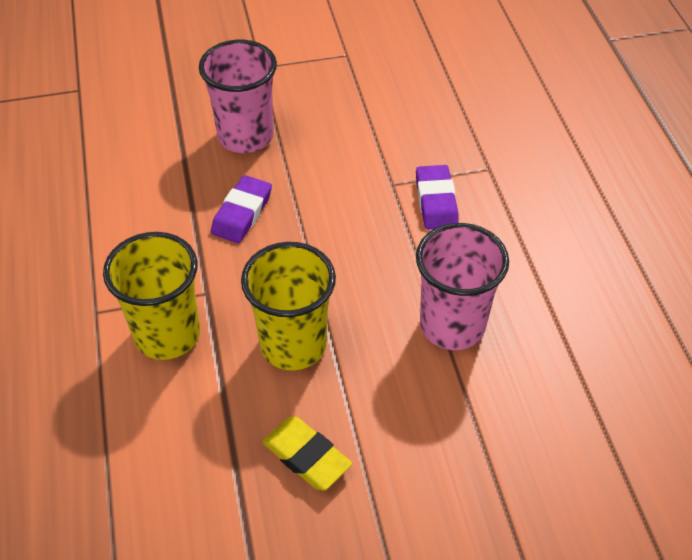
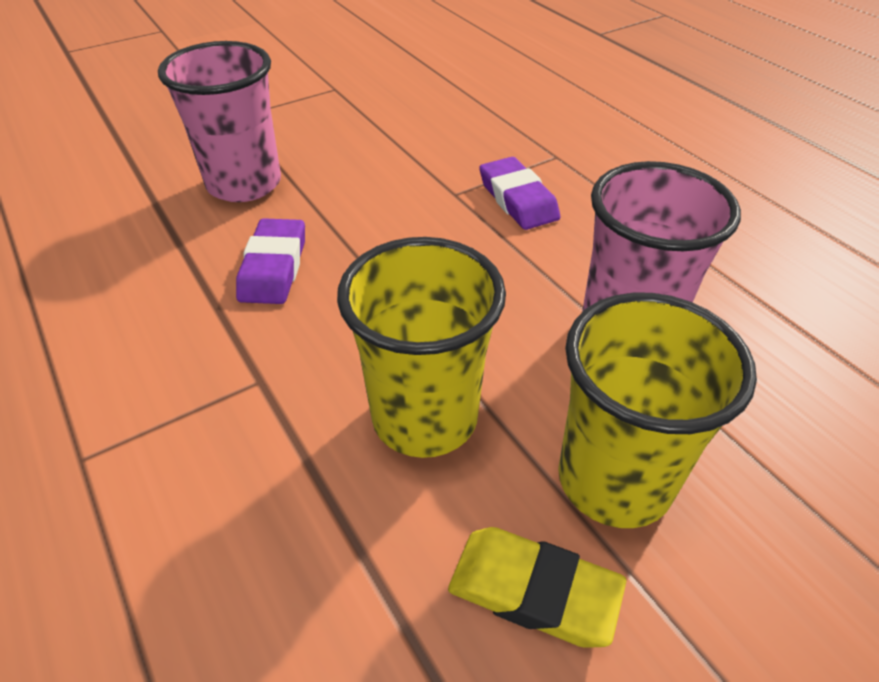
camera: 20 degrees left, 5 degrees down
yellow cup [103,232,200,360] -> yellow cup moved to [558,292,757,528]

